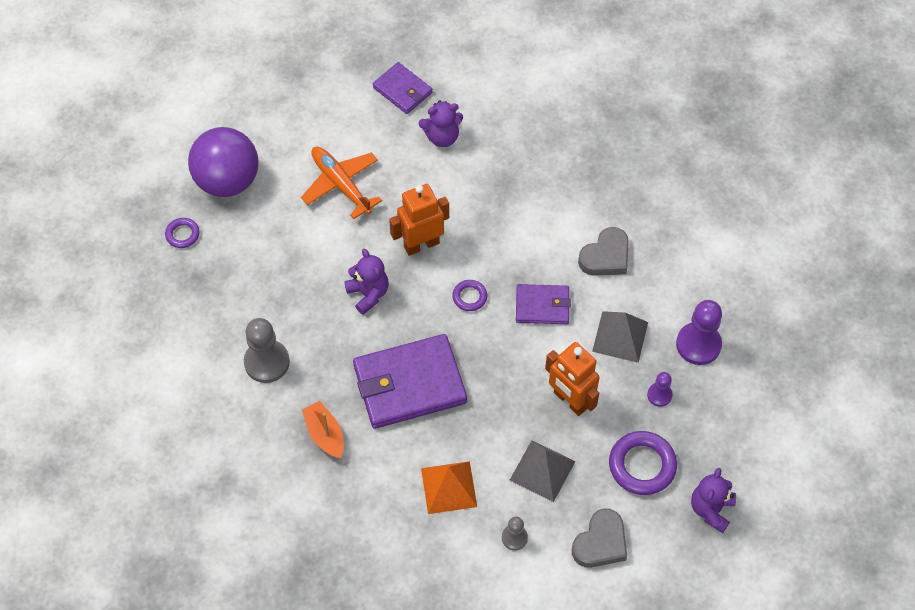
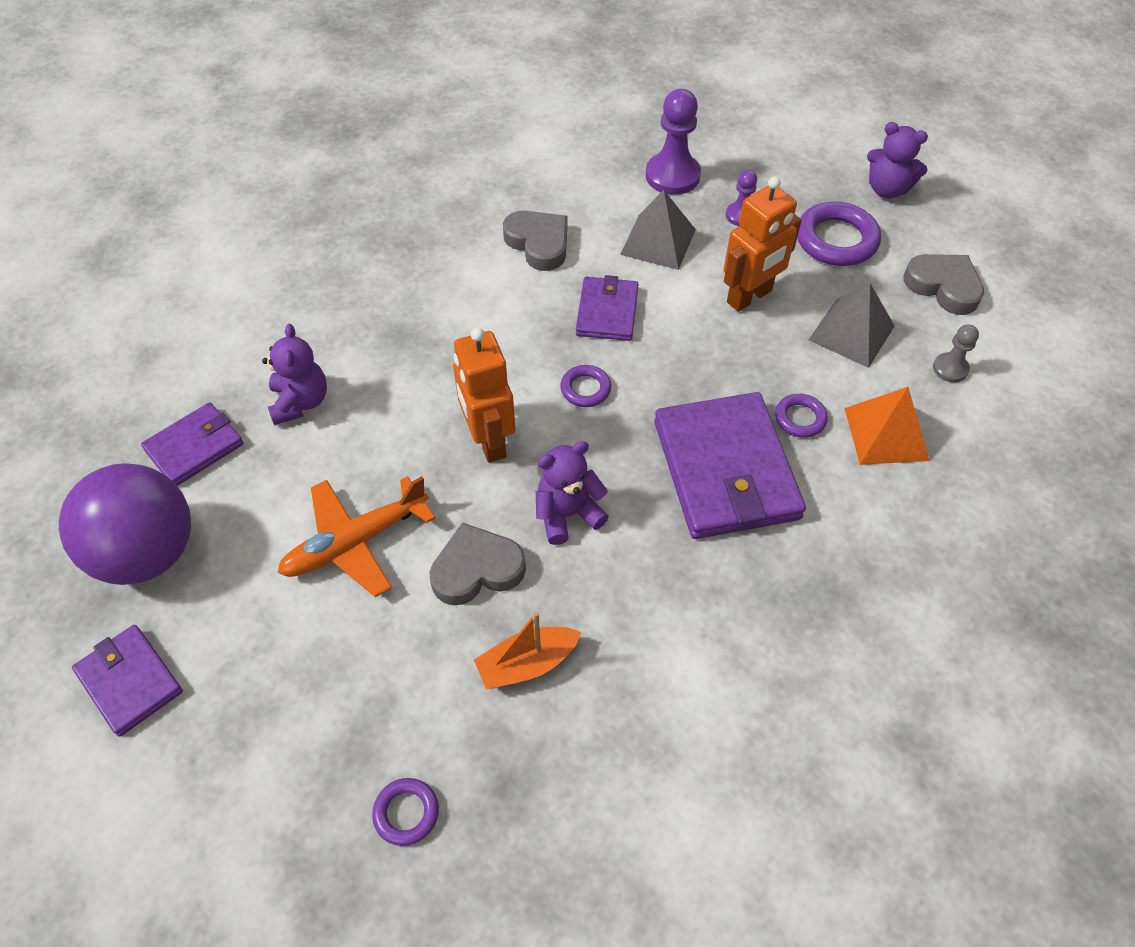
camera: 85 degrees left, 5 degrees down
purple ball [188,127,259,197] -> purple ball moved to [59,463,191,585]
grey pawn [244,318,290,383] -> none
orange boat [302,401,344,458] -> orange boat moved to [474,612,581,690]
none -> purple wallet [72,625,183,737]
none -> grey heart [430,522,526,605]
none -> purple ring [775,394,828,438]

